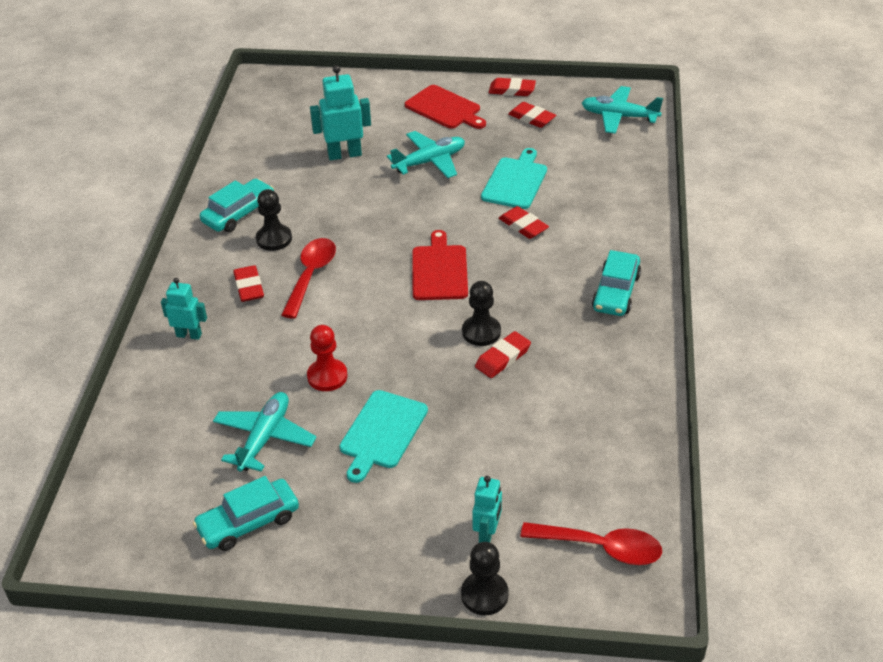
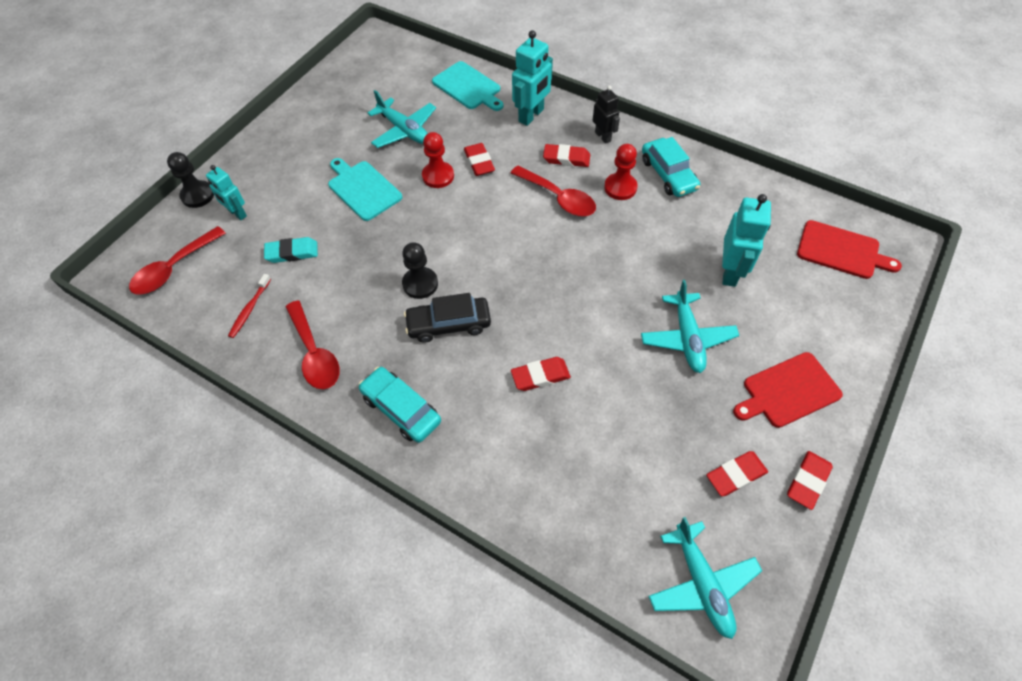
camera: 115 degrees right, 15 degrees up
turquoise robot [161,278,207,340] -> turquoise robot [512,30,553,126], size x1.58
turquoise car [193,476,299,551] -> none
black pawn [256,189,292,251] -> red pawn [604,144,638,200]
red cutting board [412,230,468,300] -> red cutting board moved to [797,220,902,279]
red eraser [475,331,531,378] -> red eraser moved to [464,143,495,176]
turquoise cutting board [481,148,547,209] -> turquoise cutting board moved to [432,61,504,111]
turquoise plane [582,86,663,134] -> turquoise plane turned 120 degrees clockwise [648,517,762,639]
none -> red toothbrush [228,274,271,338]
none -> turquoise eraser [264,237,318,263]
none -> red spoon [286,300,340,389]
none -> black car [404,293,491,343]
none -> black robot [593,86,620,144]

